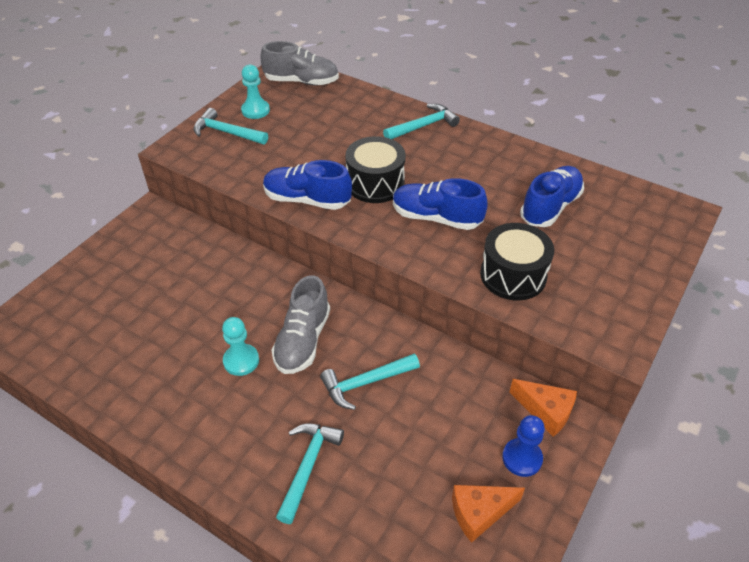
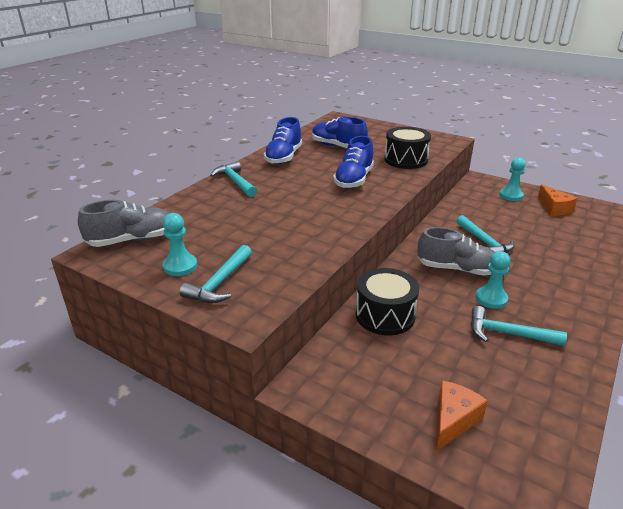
camera: 90 degrees left, 15 degrees down
grey shoe [260,41,339,86] -> grey shoe turned 60 degrees clockwise [78,200,170,247]
blue shoe [263,160,352,210] -> blue shoe moved to [264,117,302,165]
turquoise hammer [276,423,344,524] -> turquoise hammer moved to [471,306,567,346]
black drum [346,136,406,203] -> black drum moved to [356,268,419,335]
blue pawn [502,415,545,477] -> turquoise pawn [500,157,526,201]
orange cheese [510,379,577,437] -> orange cheese moved to [436,380,488,451]

